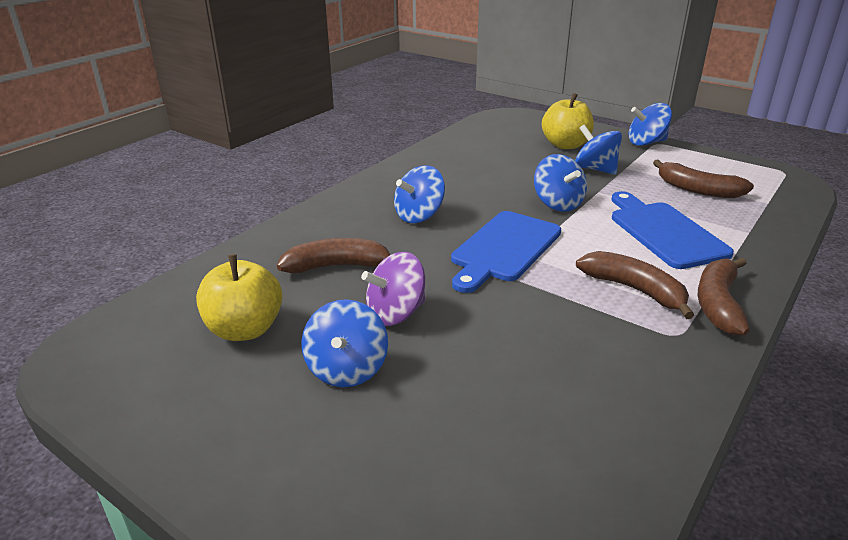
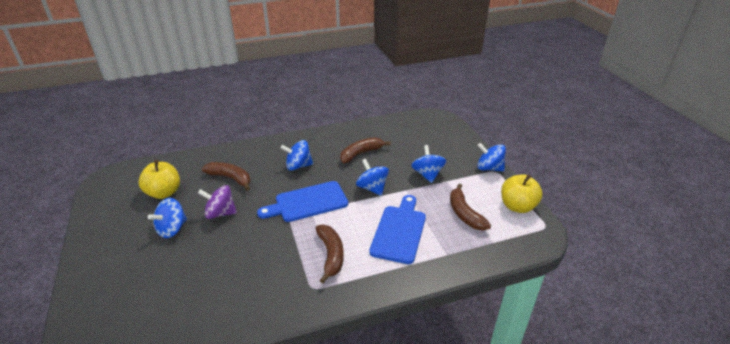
camera: 35 degrees right, 5 degrees up
blue spinning top [534,154,587,212] -> blue spinning top turned 135 degrees clockwise [356,159,389,196]
yellow apple [542,93,594,149] -> yellow apple moved to [501,174,543,213]
brown banana [698,258,750,335] -> brown banana moved to [340,137,391,163]

